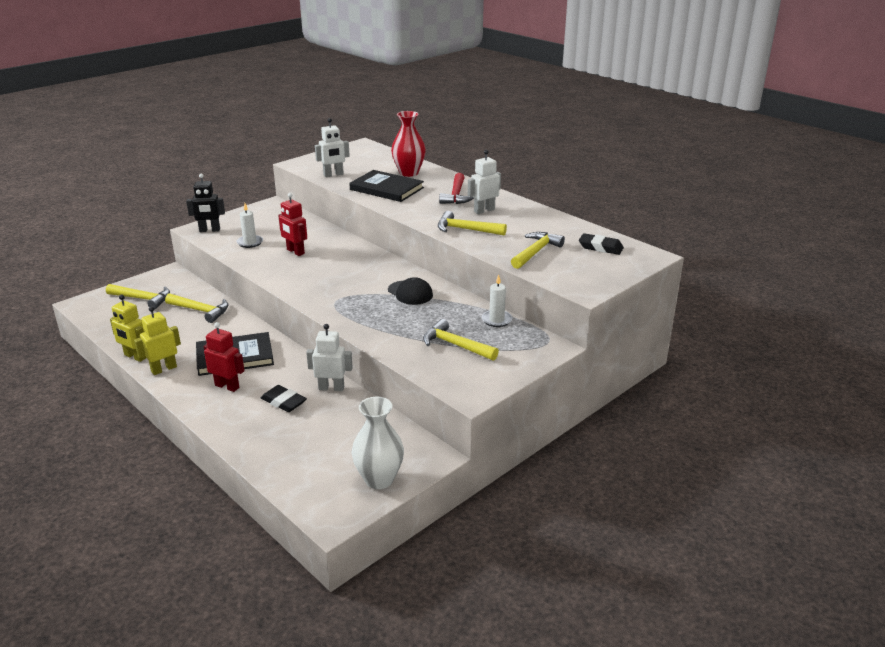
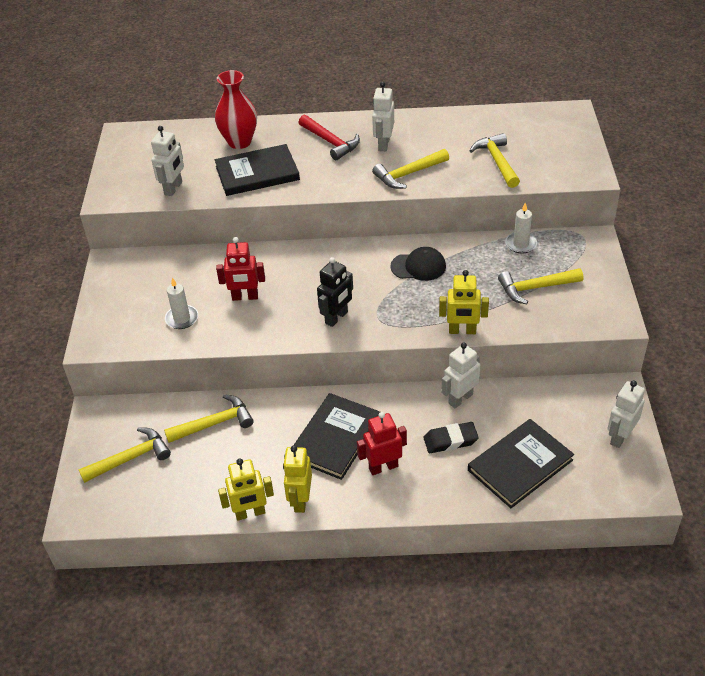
camera: 45 degrees left, 15 degrees up
black robot [186,174,225,232] -> black robot moved to [317,257,353,327]
white vase [352,397,404,489] -> white robot [607,380,645,448]
black eraser [579,233,624,255] -> none
none -> yellow robot [439,270,489,334]
none -> black book [468,419,574,508]

